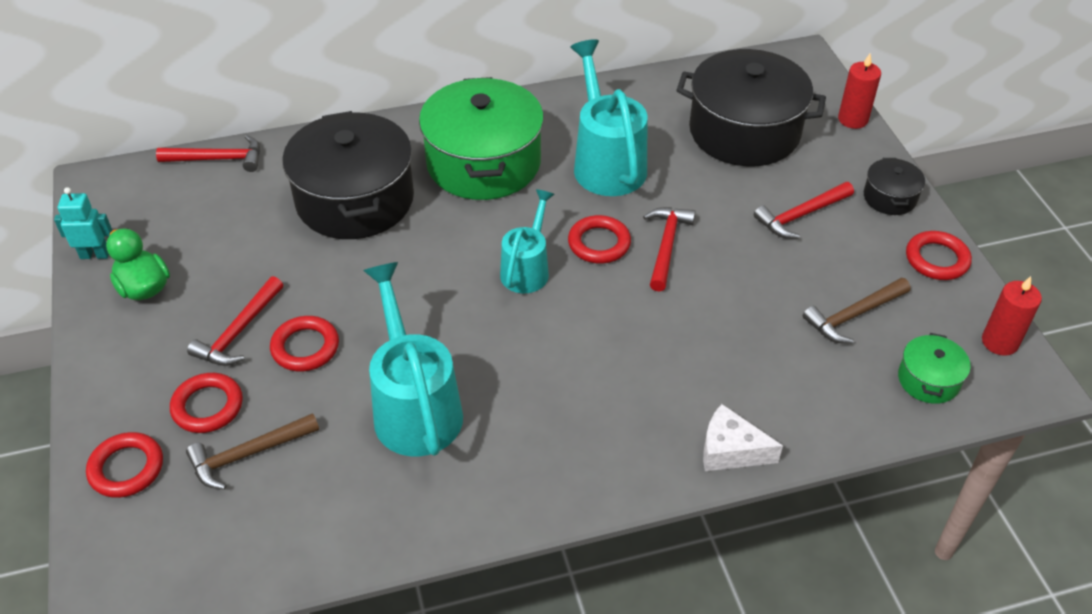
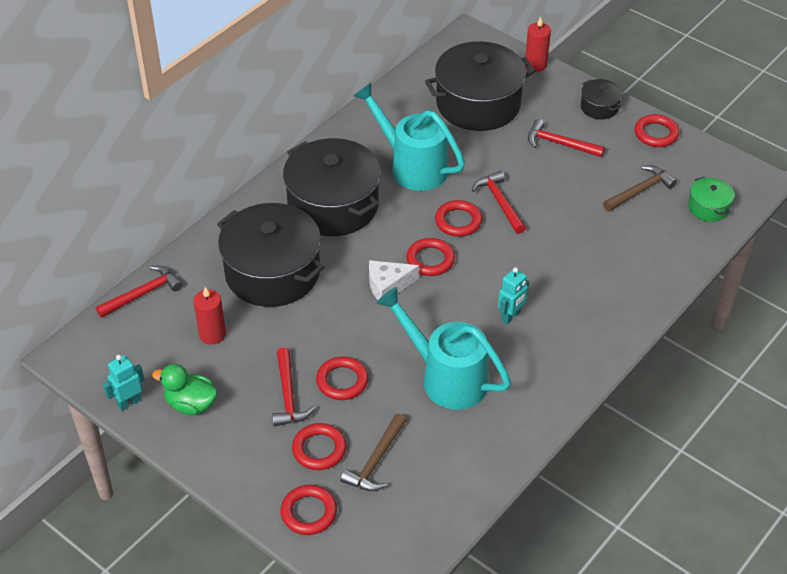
camera: 35 degrees left, 0 degrees up
green pot [419,77,544,200] -> black pot [283,138,381,236]
turquoise watering can [500,189,554,293] -> red ring [406,238,455,276]
white cheese [703,404,783,471] -> white cheese moved to [369,260,419,300]
red hammer [754,182,854,239] -> red hammer turned 90 degrees clockwise [528,119,605,157]
brown hammer [803,278,910,344] -> brown hammer turned 150 degrees counterclockwise [603,166,677,212]
red candle [982,276,1042,356] -> red candle moved to [193,287,226,345]
none -> turquoise robot [498,267,529,324]

